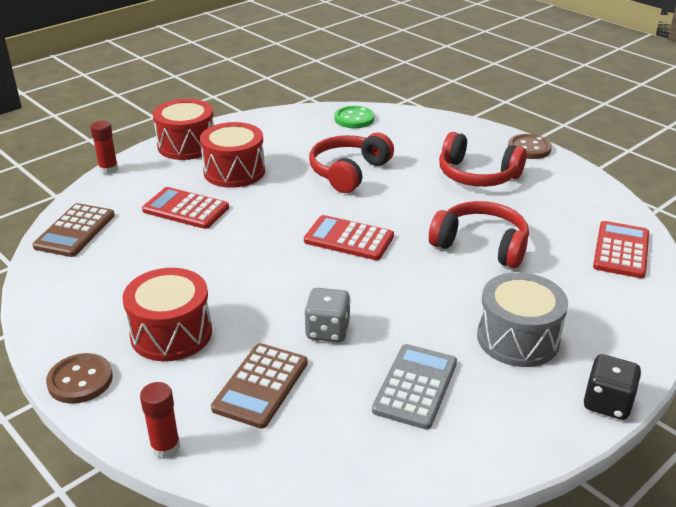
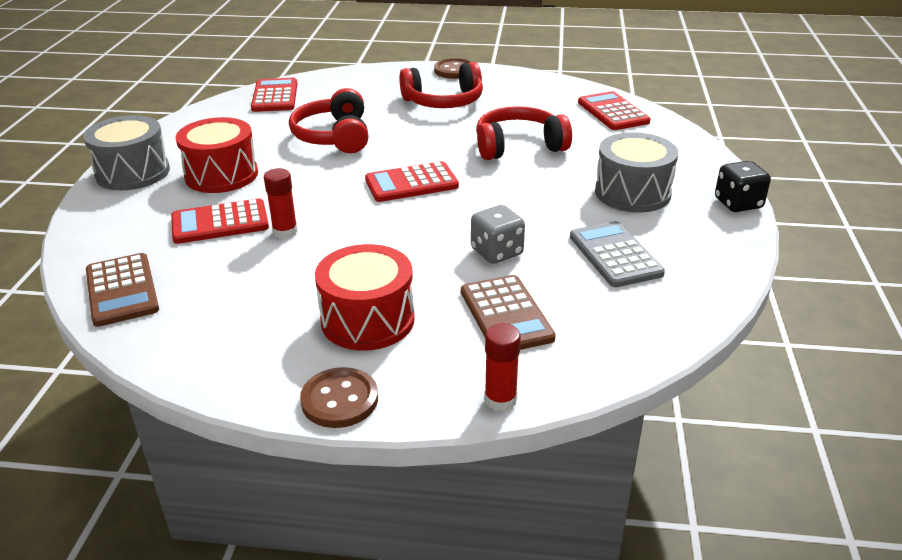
camera: 40 degrees left, 0 degrees up
red glue stick [90,121,118,174] -> red glue stick moved to [264,168,298,239]
red drum [153,99,214,160] -> grey drum [83,115,170,191]
green button [334,106,374,128] -> red calculator [251,78,297,112]

